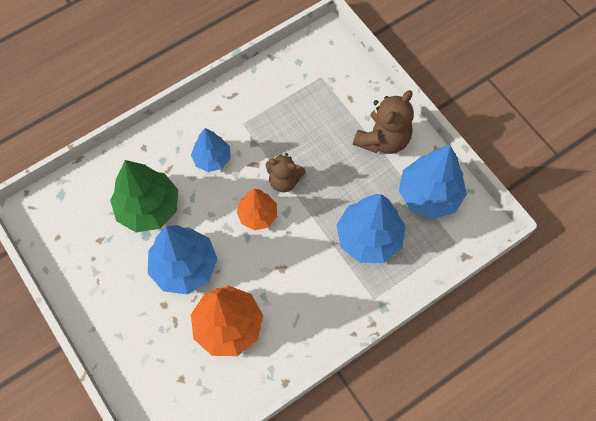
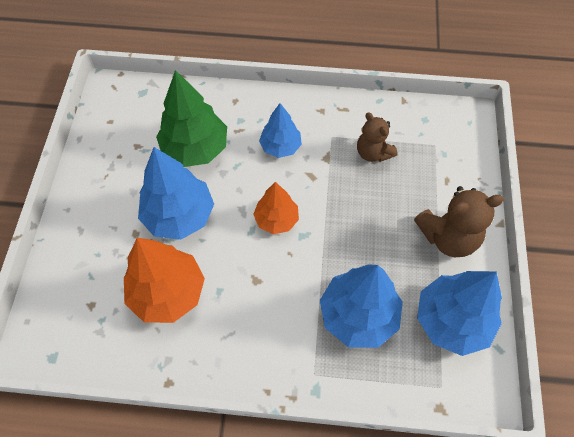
camera: 40 degrees right, 5 degrees down
brown teddy bear [266,153,306,192] -> brown teddy bear moved to [357,112,398,162]

